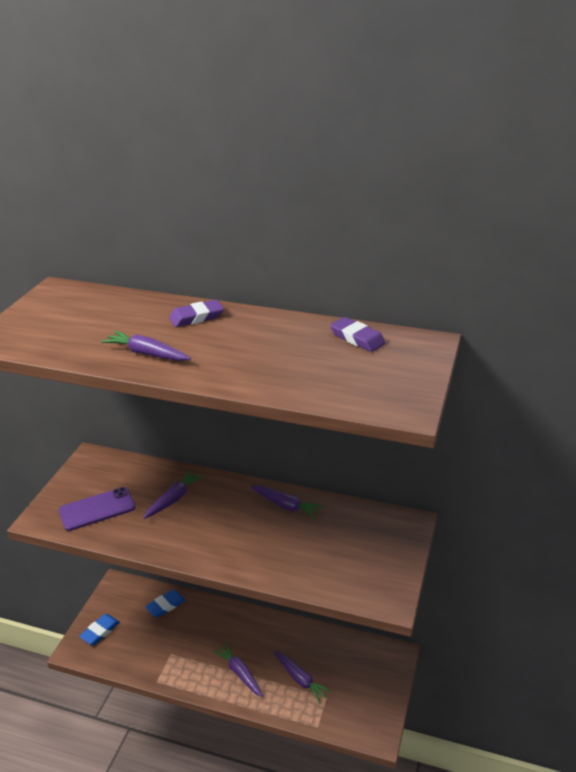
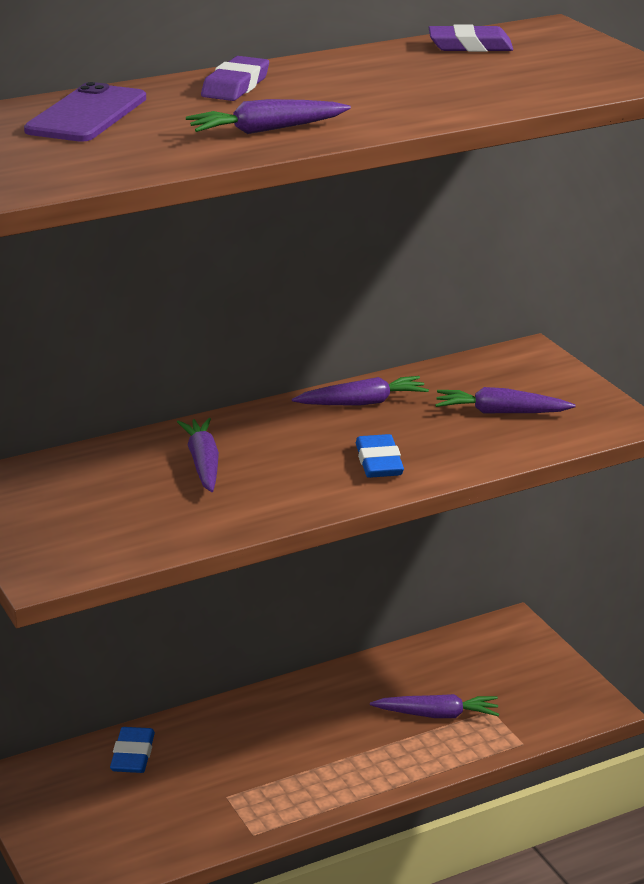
camera: 45 degrees left, 5 degrees down
purple phone [59,487,135,531] -> purple phone moved to [24,82,146,142]
blue eraser [79,614,120,645] -> blue eraser moved to [356,434,404,478]
purple carrot [213,642,263,697] -> purple carrot moved to [435,387,576,413]

